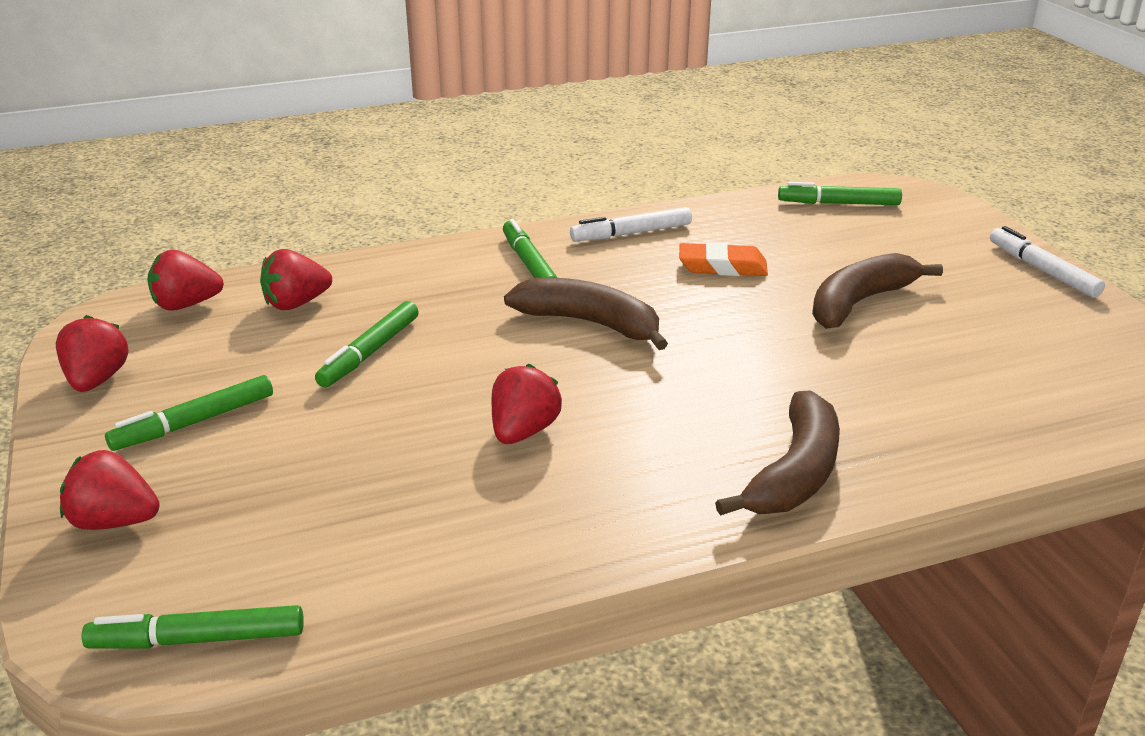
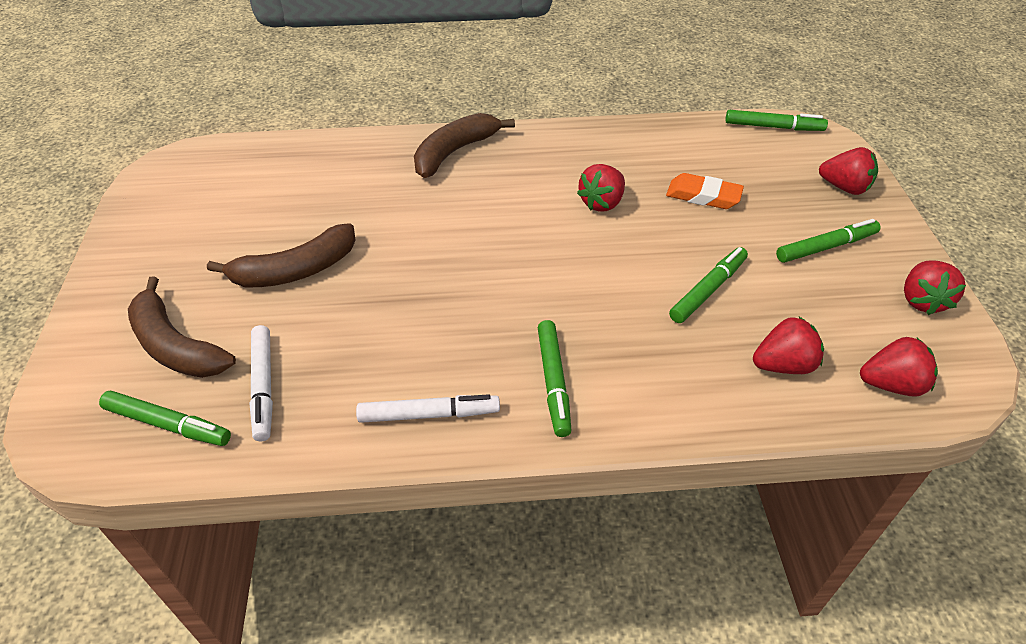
camera: 165 degrees left, 15 degrees up
brown banana [504,277,668,350] -> brown banana moved to [128,276,236,378]
orange eraser [679,242,768,276] -> orange eraser moved to [666,173,744,209]
white marker [990,226,1105,298] -> white marker moved to [249,325,273,441]

